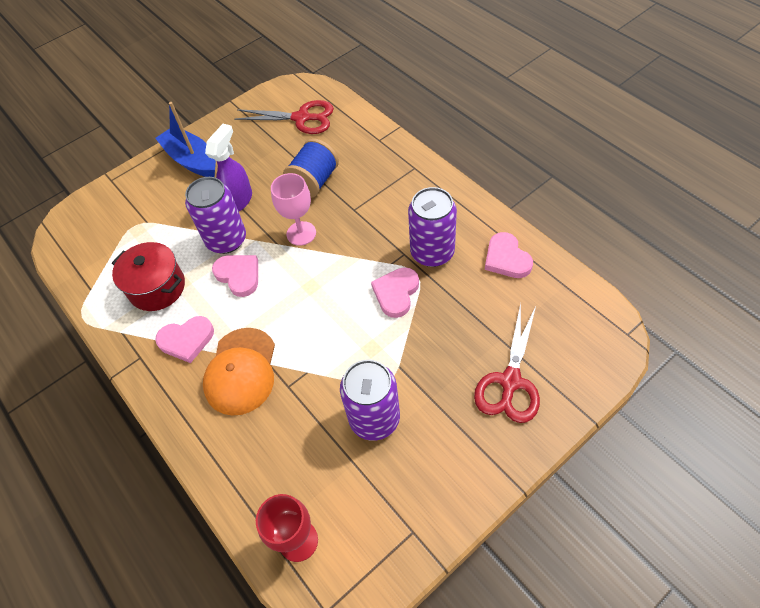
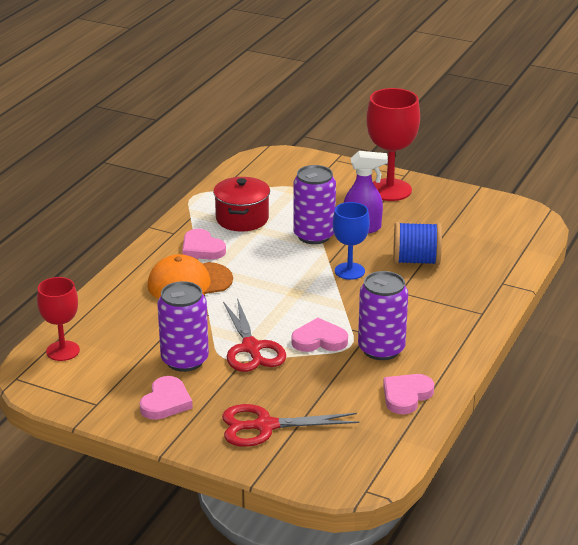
camera: 60 degrees right, 25 degrees down
blue boat [155,102,216,177] -> red goblet [366,88,420,201]
pink heart [212,255,258,297] -> pink heart moved to [140,376,193,420]
red scissors [234,100,334,134] -> red scissors moved to [223,298,286,372]
pink goblet [271,173,316,246] -> blue goblet [333,202,370,280]

